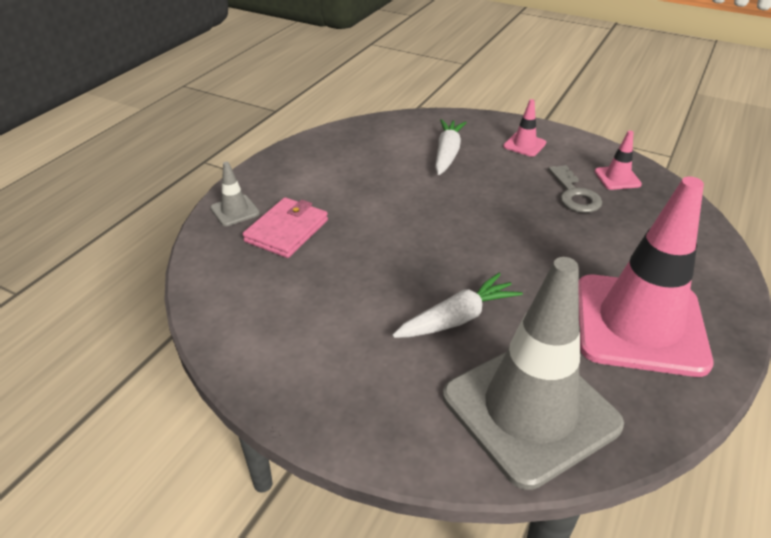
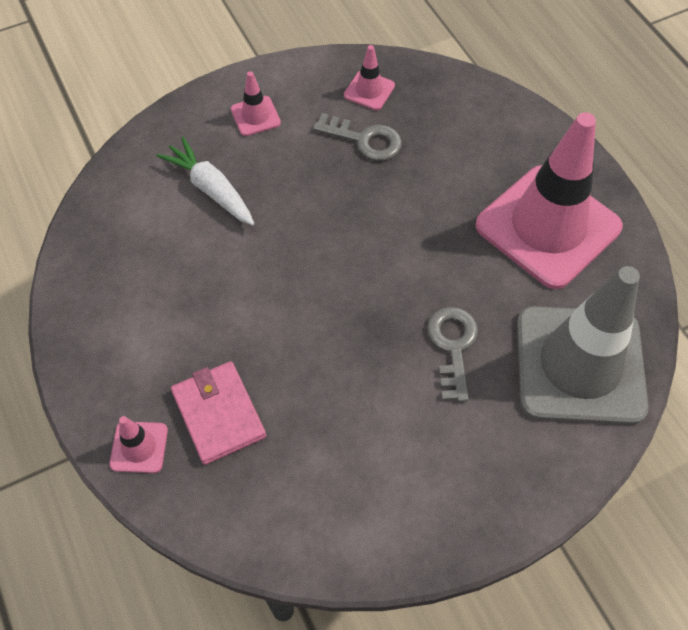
camera: 55 degrees left, 20 degrees up
grey traffic cone [210,162,260,226] -> pink traffic cone [110,416,168,473]
white carrot [392,273,523,338] -> grey key [427,307,478,402]

